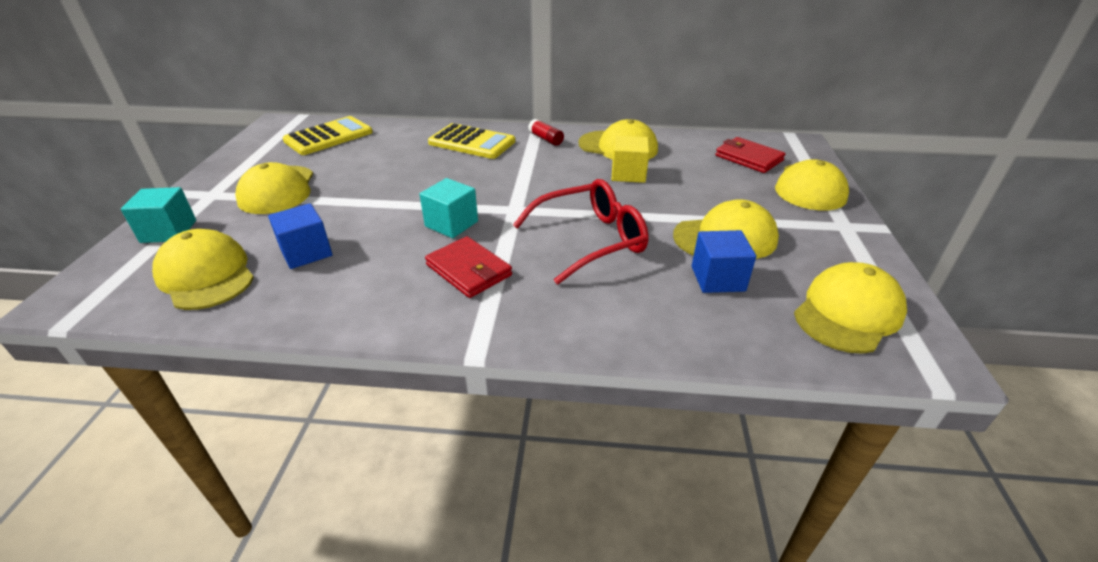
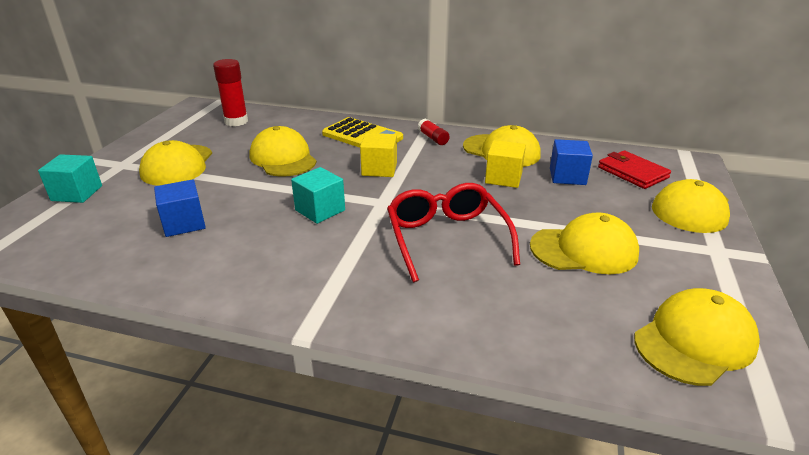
camera: 10 degrees right, 5 degrees down
yellow cap [152,229,254,310] -> yellow cap moved to [250,126,317,177]
yellow calculator [283,116,373,155] -> red glue stick [213,59,248,126]
red wallet [425,236,512,298] -> none
red glasses [513,179,648,284] -> red glasses turned 90 degrees counterclockwise [387,183,520,282]
blue cube [692,230,756,293] -> blue cube moved to [550,139,593,185]
none -> yellow cube [360,133,397,177]

